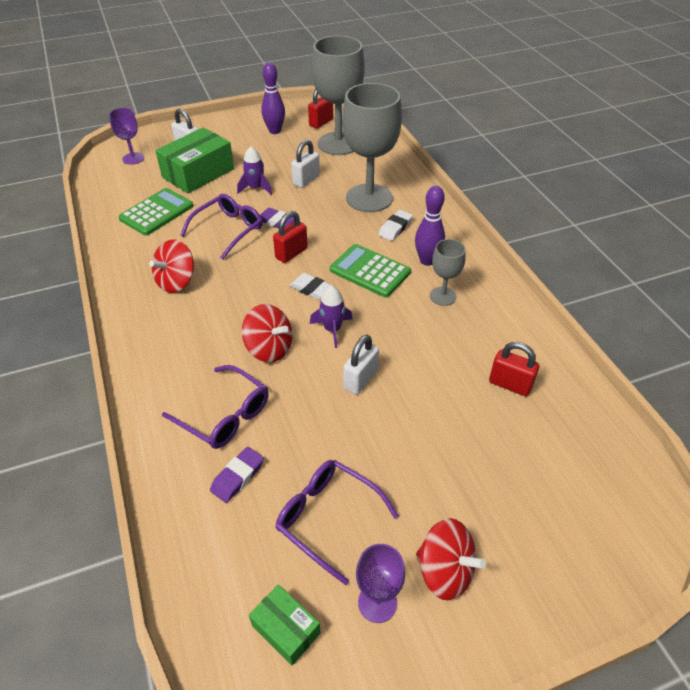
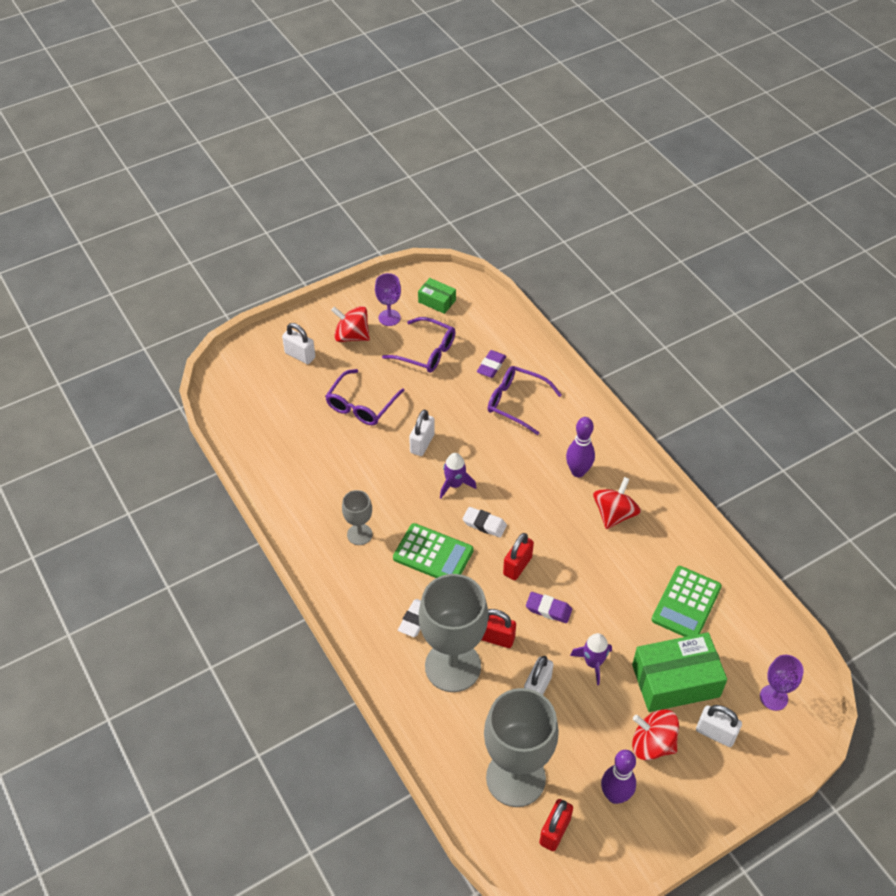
camera: 170 degrees right, 5 degrees up
green box [155,127,234,194] -> green box turned 45 degrees clockwise [632,632,727,712]
purple glasses [180,194,262,260] -> purple glasses moved to [325,369,404,425]
red spinning top [242,304,293,363] -> red spinning top moved to [632,709,679,760]
purple bowling pin [415,186,445,266] -> purple bowling pin moved to [566,417,595,477]
red padlock [489,342,539,396] -> red padlock moved to [482,609,516,648]
none -> white padlock [282,323,315,364]

